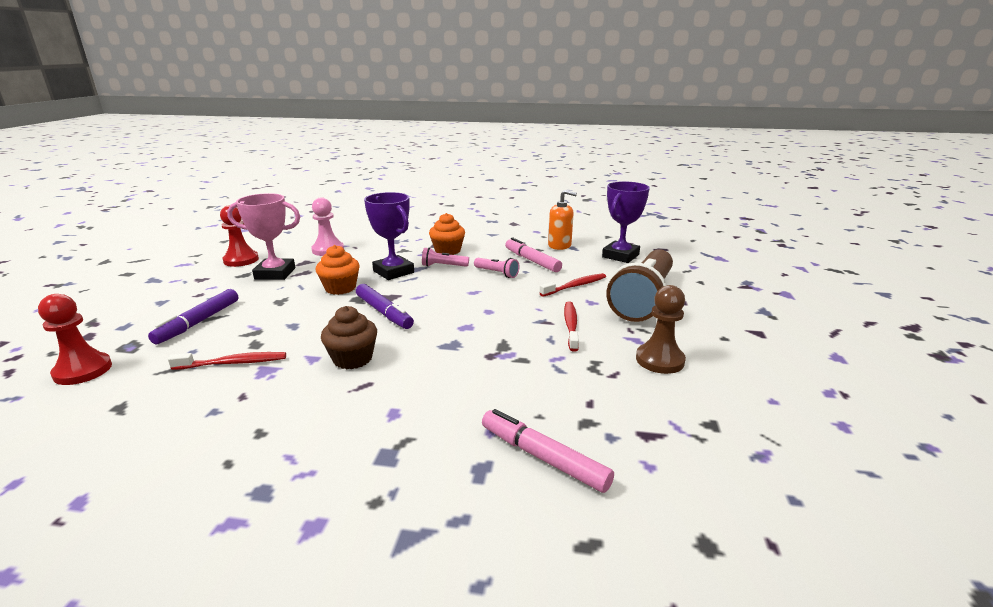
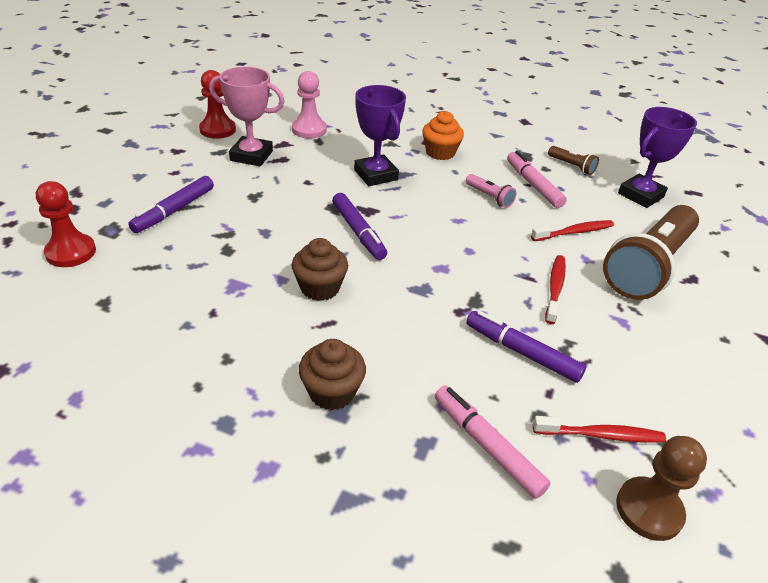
camera: 10 degrees right, 15 degrees up
red toothbrush [168,352,286,370] -> red toothbrush moved to [533,416,666,443]
orange cupcake [316,245,360,295] -> none
pink flashlight [422,247,469,267] -> none
orange soap dispenser [548,190,577,250] -> brown flashlight [548,146,599,175]
brown pawn [636,285,686,374] -> brown pawn moved to [616,436,707,541]
none -> brown cupcake [299,339,366,410]
none -> purple marker [466,311,586,383]

